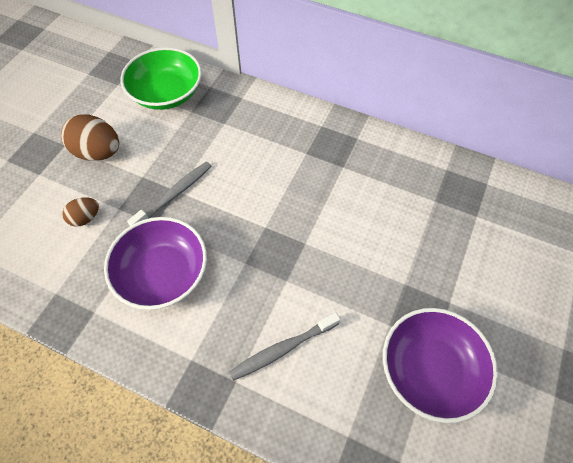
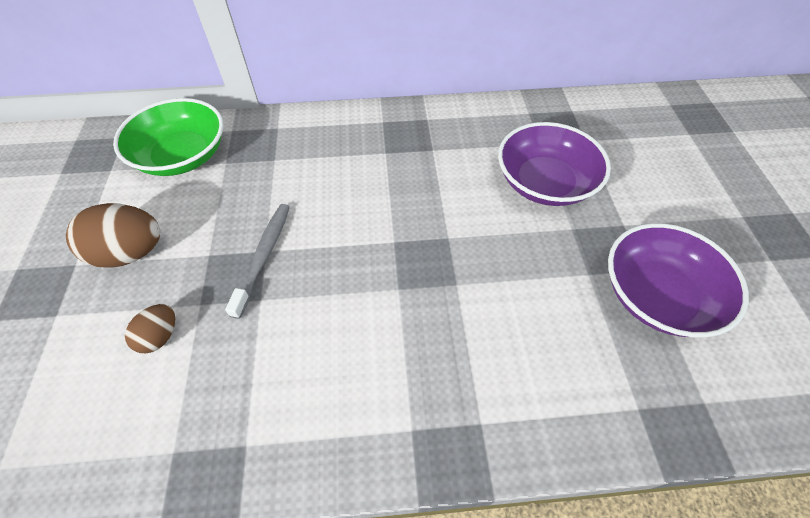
camera: 30 degrees left, 5 degrees down
purple bowl [104,217,207,310] -> purple bowl moved to [498,122,611,206]
grey toothbrush [229,313,340,381] -> none

